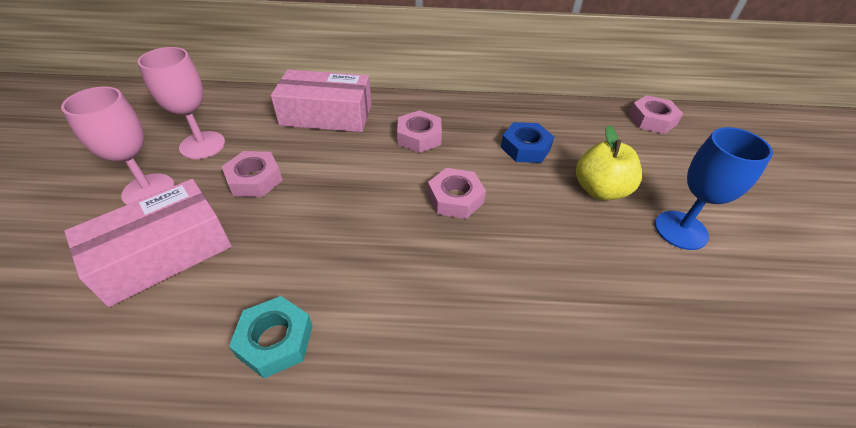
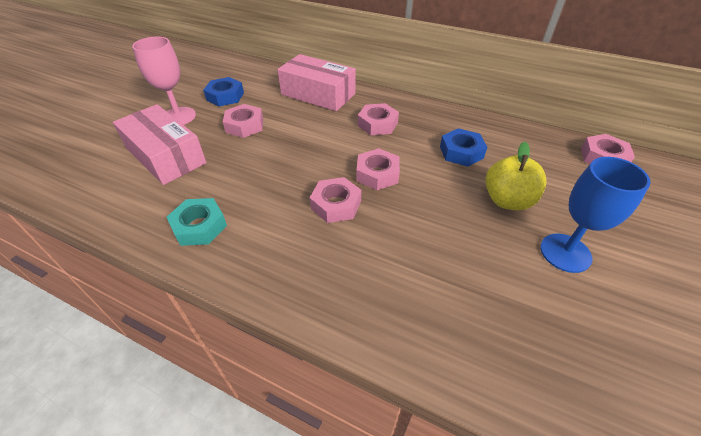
camera: 25 degrees right, 0 degrees up
pink box [64,179,232,307] -> pink box turned 60 degrees clockwise [113,104,207,185]
pink goblet [137,47,225,159] -> blue nut [203,77,244,106]
none -> pink nut [310,177,362,223]

